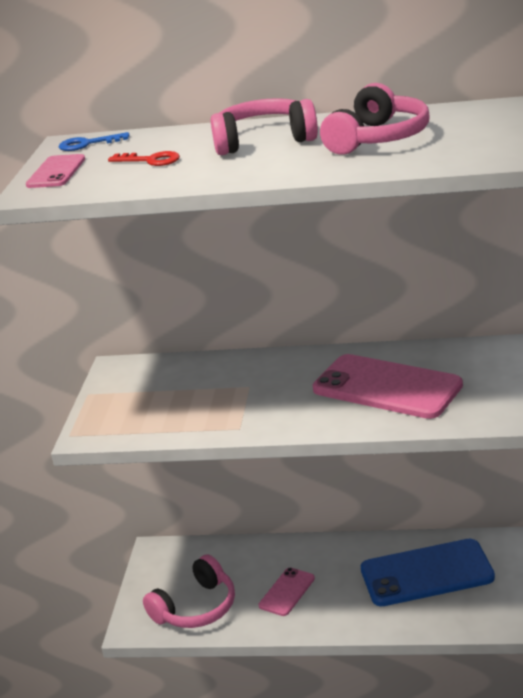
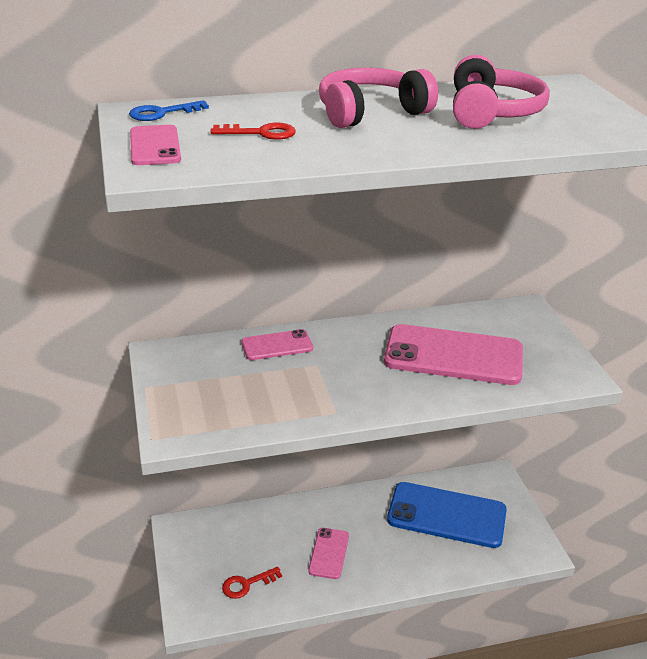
camera: 25 degrees left, 5 degrees up
pink headphones [143,554,235,628] -> red key [222,567,282,599]
blue phone [361,539,495,606] -> blue phone turned 45 degrees clockwise [387,482,507,548]
none -> pink phone [241,329,313,360]

